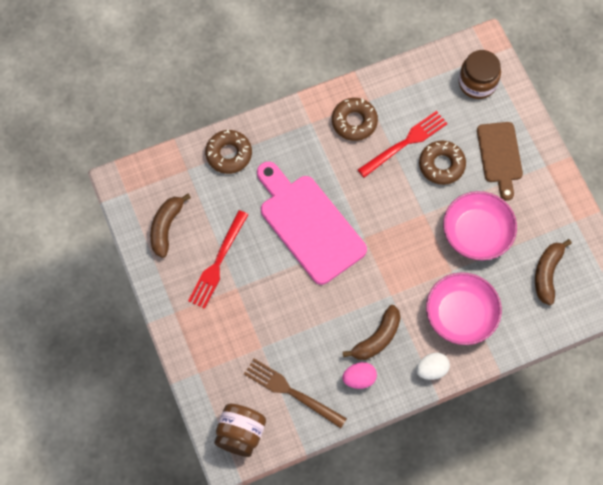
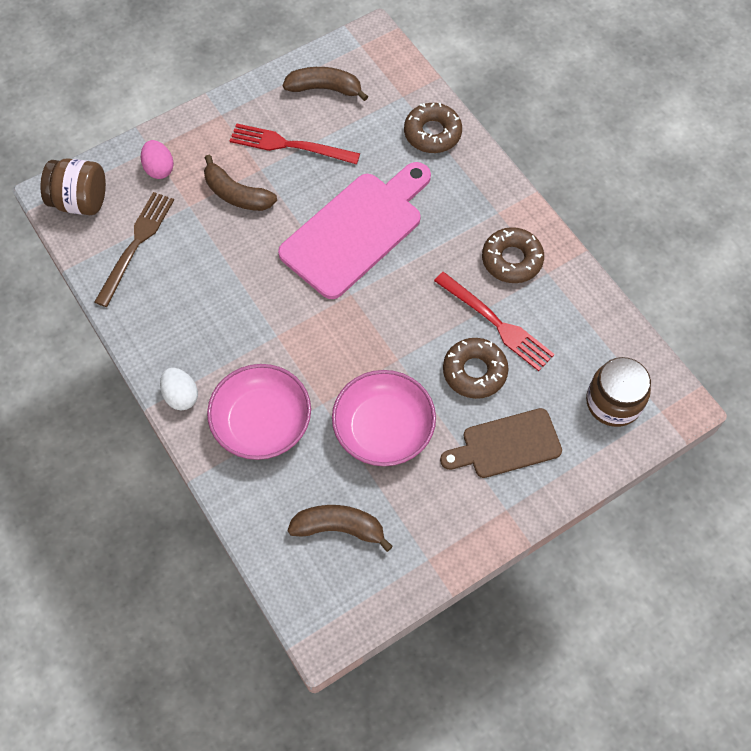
camera: 80 degrees right, 5 degrees down
pink egg [342,362,377,389] -> pink egg moved to [141,140,174,179]
brown banana [343,305,401,360] -> brown banana moved to [204,155,277,211]

